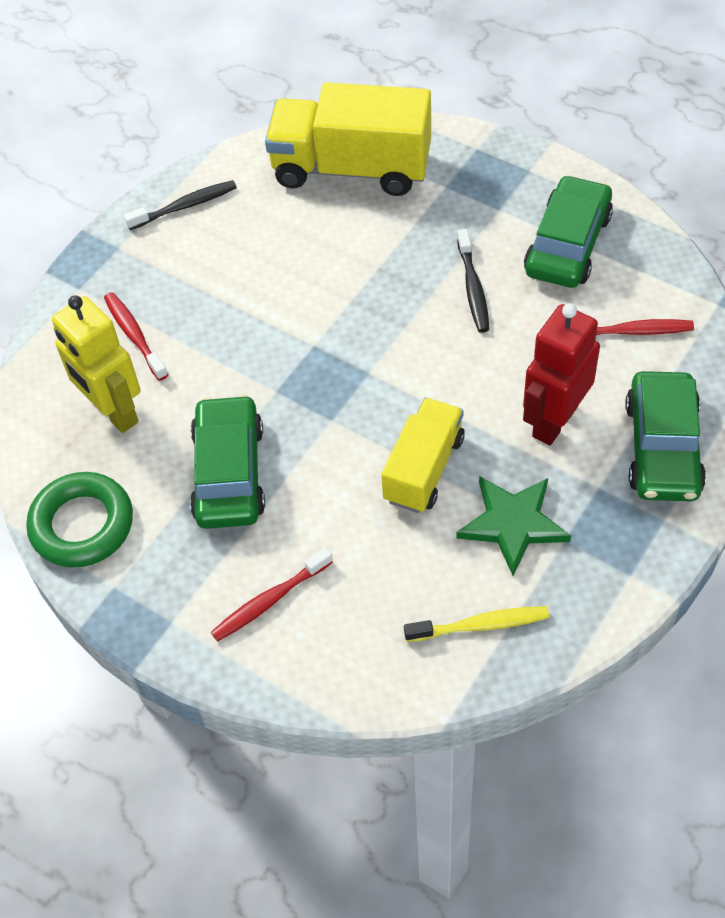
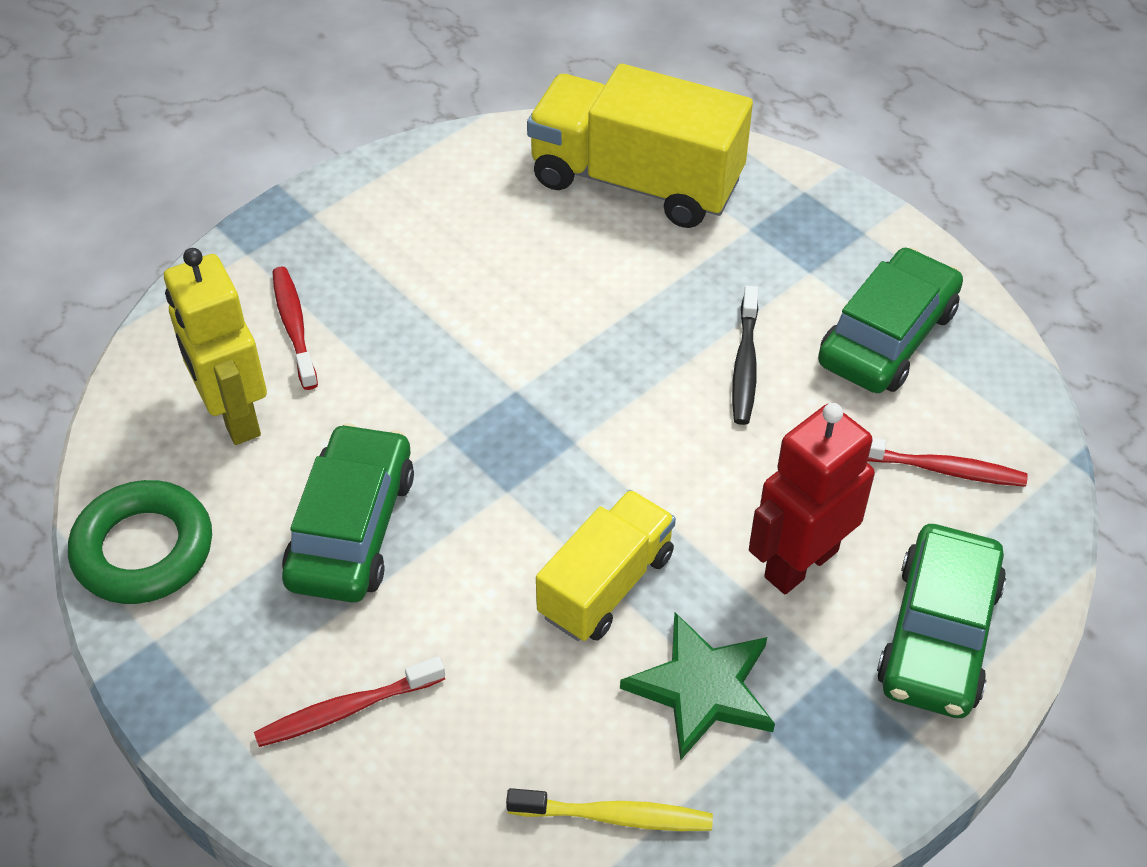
camera: 10 degrees right, 5 degrees down
black toothbrush [124,180,237,230] -> none

